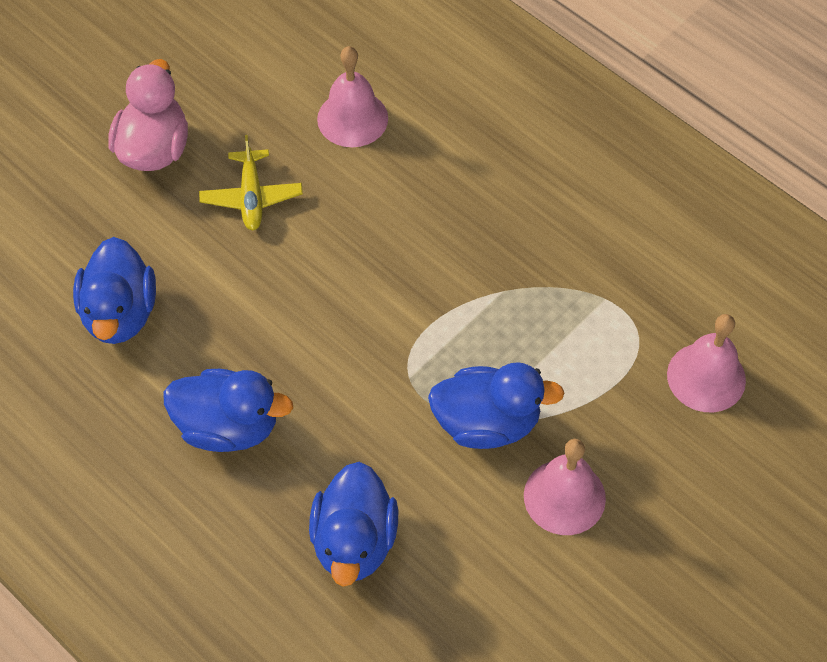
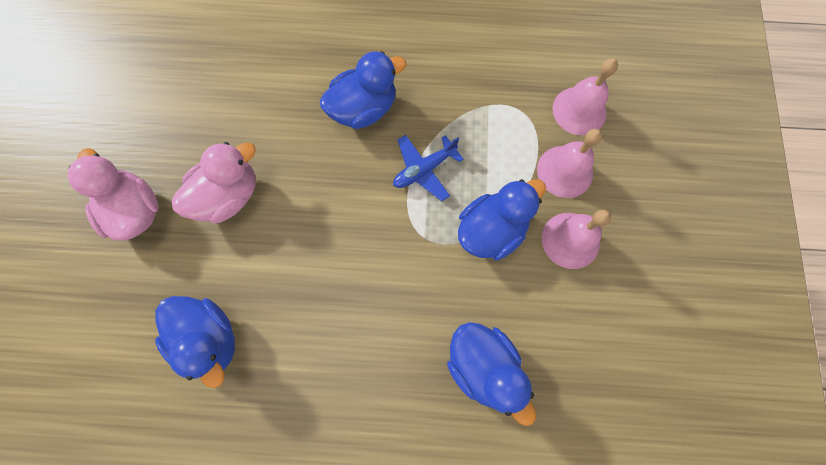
camera: 40 degrees left, 15 degrees up
blue duck [163,369,293,452] -> blue duck moved to [320,51,406,129]
yellow plane [199,135,303,230] -> pink duck [172,142,256,223]
pink bell [317,46,388,147] -> pink bell moved to [537,129,602,198]
none -> blue plane [393,135,464,201]

